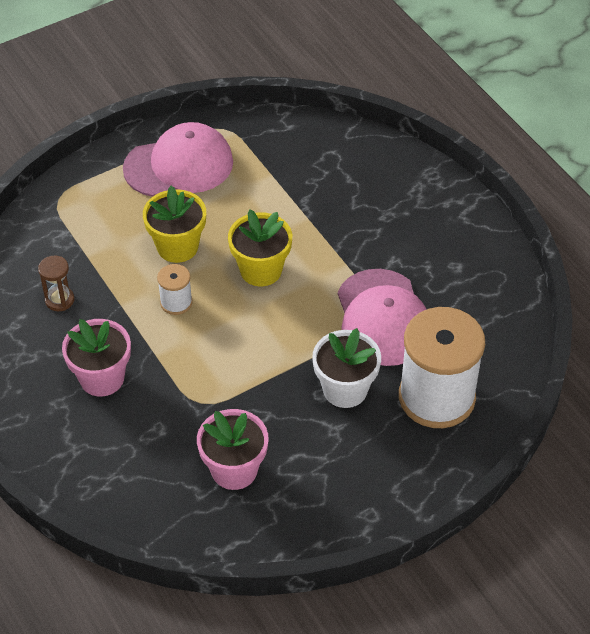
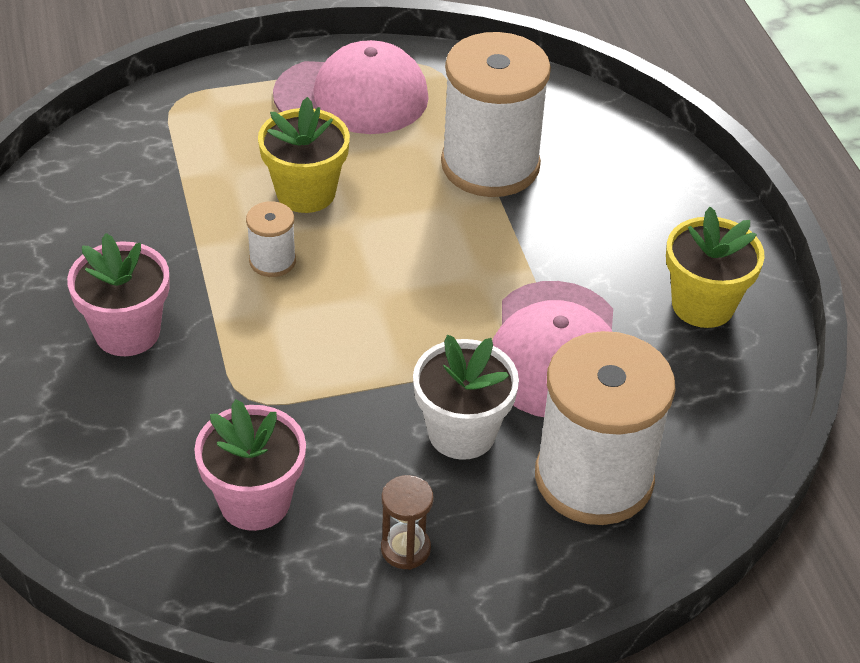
camera: 15 degrees right, 5 degrees down
brown hourglass [38,256,74,311] -> brown hourglass moved to [381,475,434,570]
yellow flower pot [228,210,292,286] -> yellow flower pot moved to [666,207,765,328]
none -> white spool [441,32,551,197]

